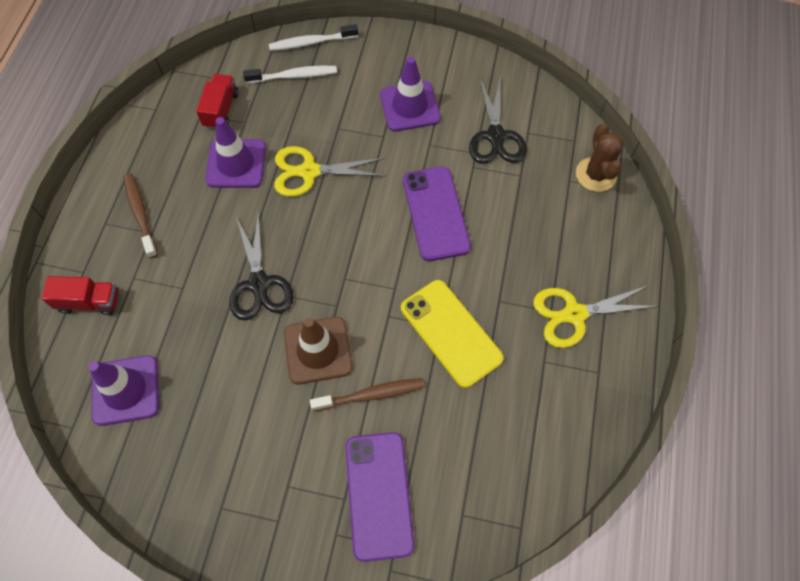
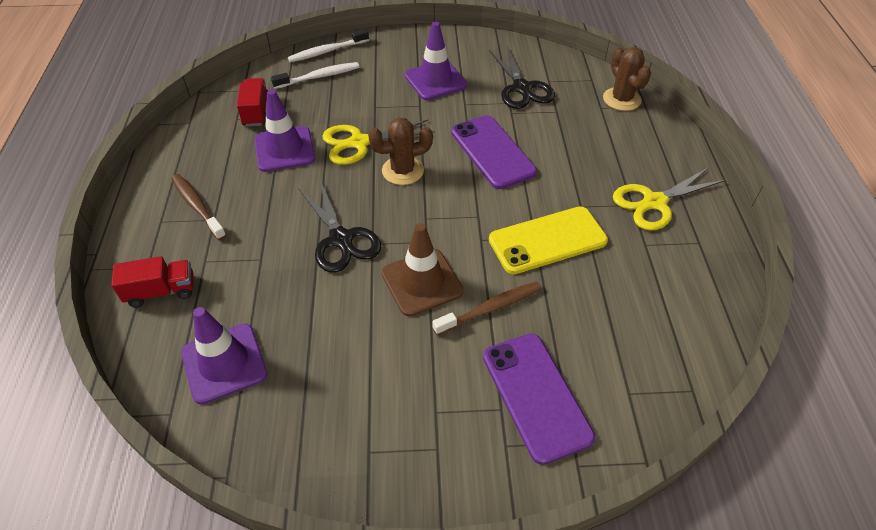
camera: 15 degrees left, 15 degrees down
yellow phone [401,280,504,388] -> yellow phone turned 60 degrees counterclockwise [489,206,608,274]
none -> brown cactus [368,118,433,185]

